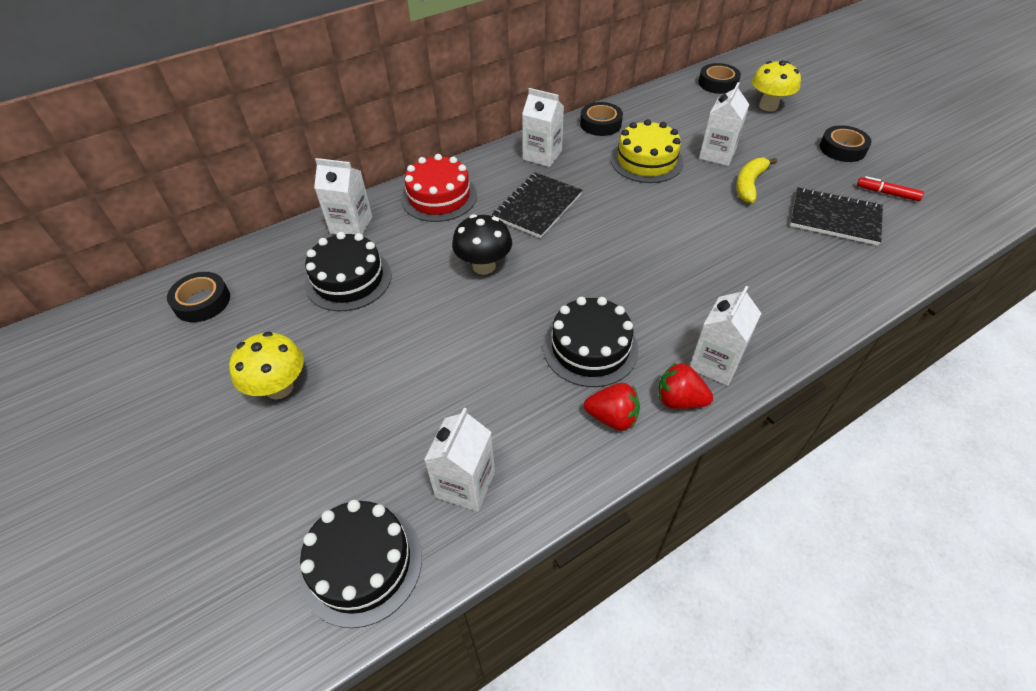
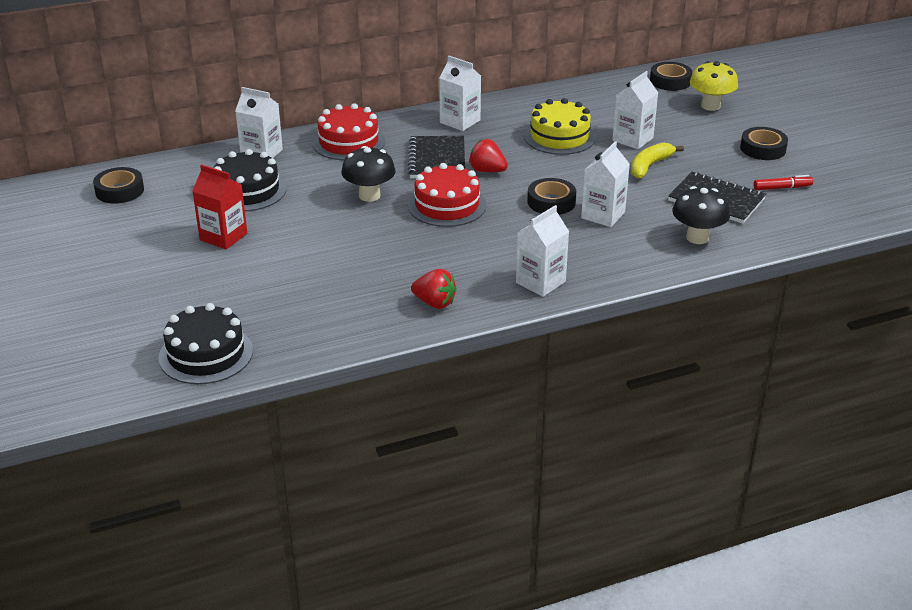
camera: 10 degrees right, 15 degrees down
yellow mushroom [229,332,304,400] -> none
white carton [424,408,495,512] -> white carton moved to [581,141,630,227]
black notebook [492,172,582,238] -> black notebook turned 45 degrees counterclockwise [407,136,465,178]
black cake [543,297,639,387] -> none
black tape [580,102,623,136] -> black tape moved to [527,178,576,215]
red strawberry [658,363,713,409] -> red strawberry moved to [469,139,508,172]
red marker [857,176,924,201] -> red marker turned 135 degrees clockwise [754,175,813,190]
none -> red carton [192,164,247,249]
none -> red cake [408,163,487,227]
none -> black mushroom [672,186,730,244]

